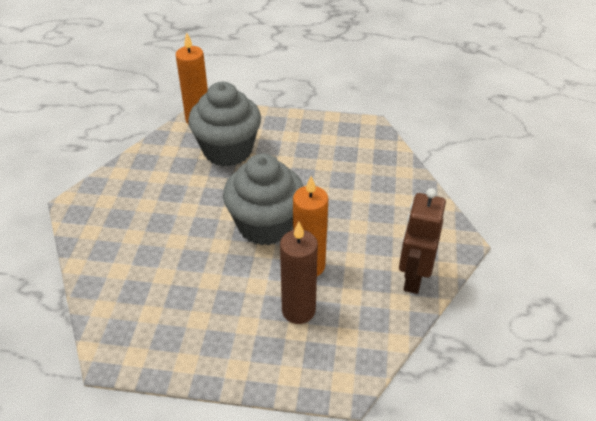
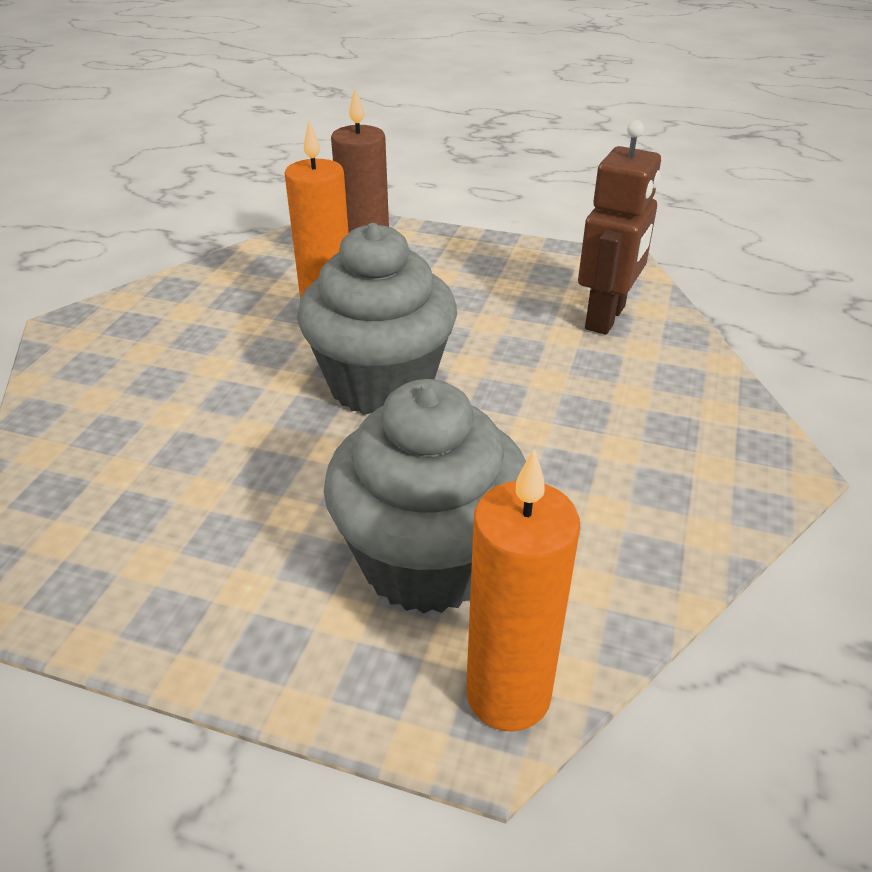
camera: 170 degrees left, 5 degrees down
brown robot [399,188,446,294] -> brown robot moved to [578,120,661,335]

